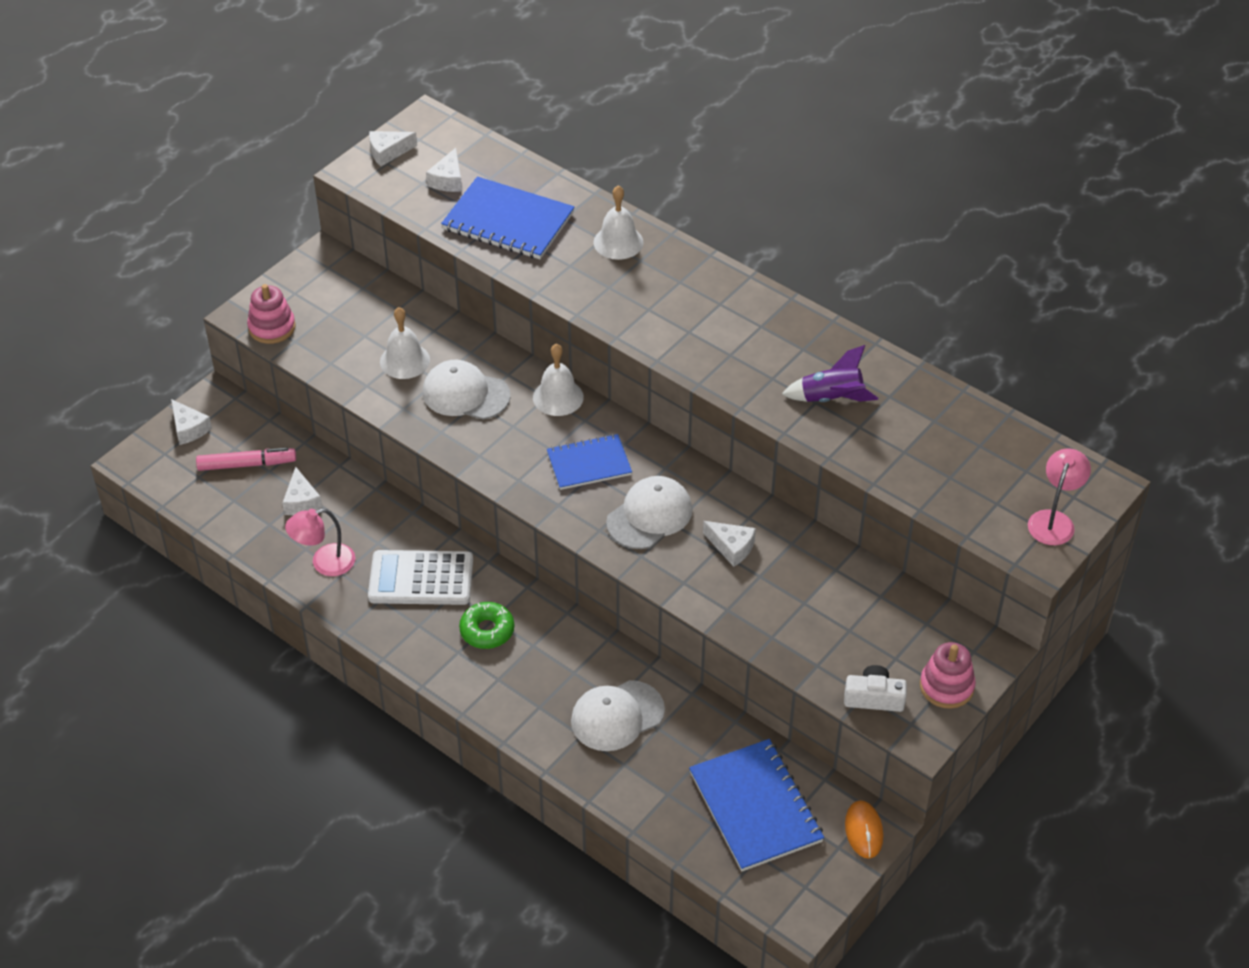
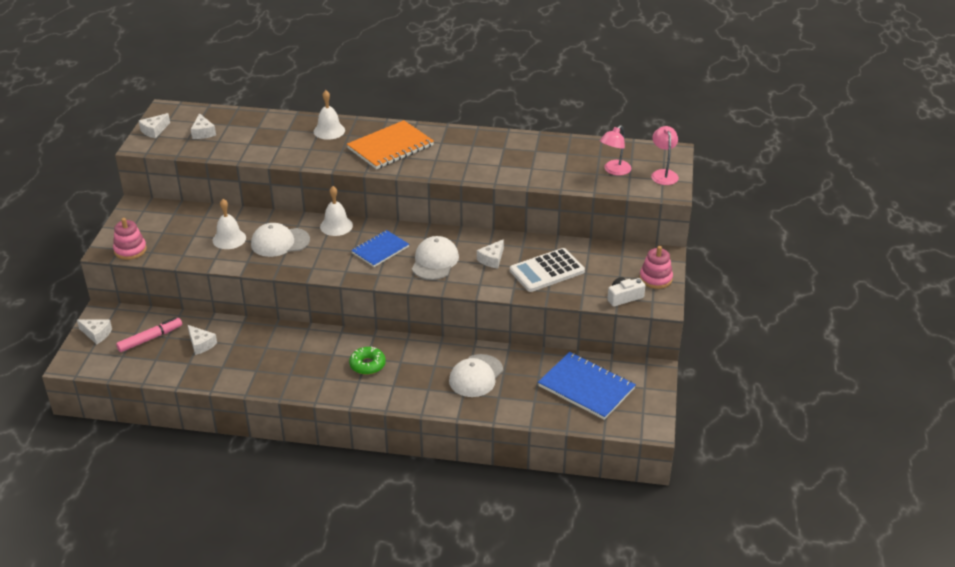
camera: 30 degrees left, 10 degrees down
pink lamp [285,508,355,576] -> pink lamp moved to [600,125,631,175]
white calculator [368,550,473,605] -> white calculator moved to [510,248,585,292]
blue notebook [441,176,575,259] -> none
white cheese [703,521,756,567] -> white cheese turned 120 degrees clockwise [477,239,504,269]
purple rocket [782,345,878,402] -> none
orange mouse [845,800,883,859] -> none
none -> orange notebook [347,120,434,169]

